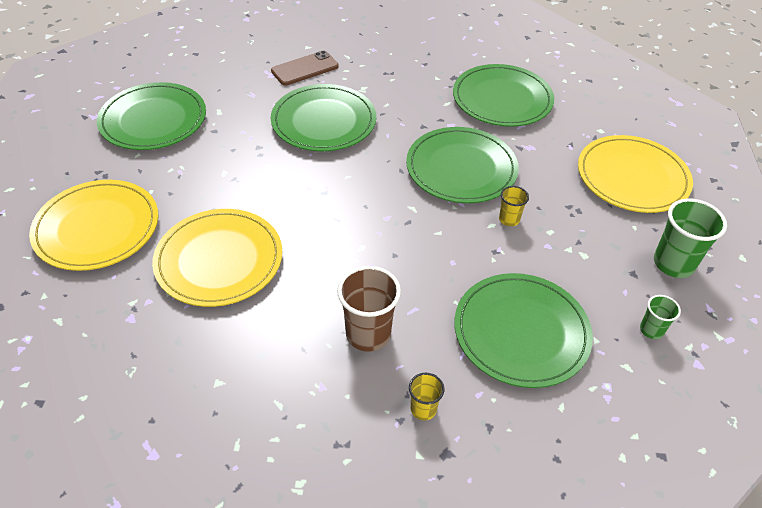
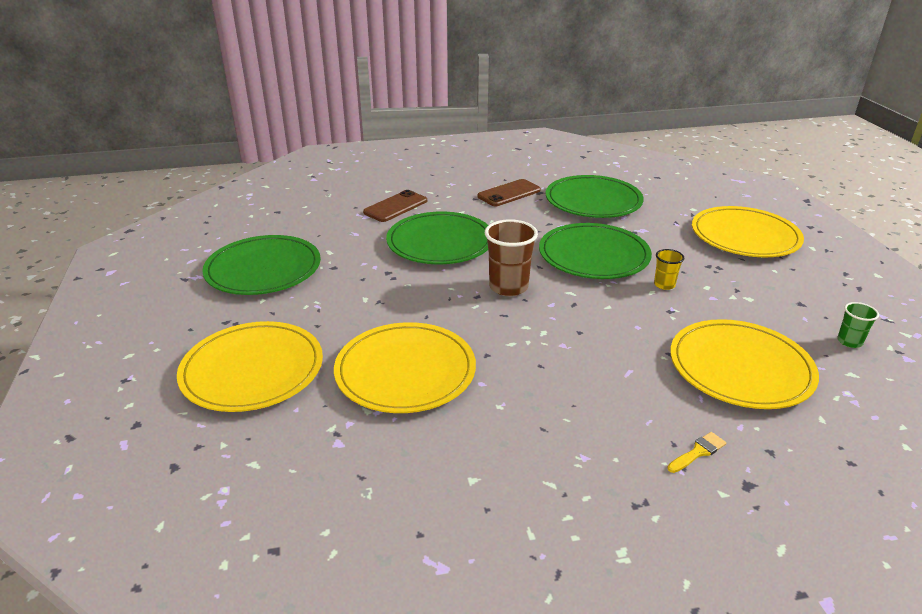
camera: 15 degrees left, 15 degrees down
brown cup [337,266,401,352] -> brown cup moved to [485,219,538,296]
yellow cup [409,373,444,420] -> yellow brush [667,432,726,473]
green plate [454,273,593,388] -> yellow plate [670,319,819,409]
green cup [654,198,727,278] -> none
none -> brown phone [477,179,541,206]

